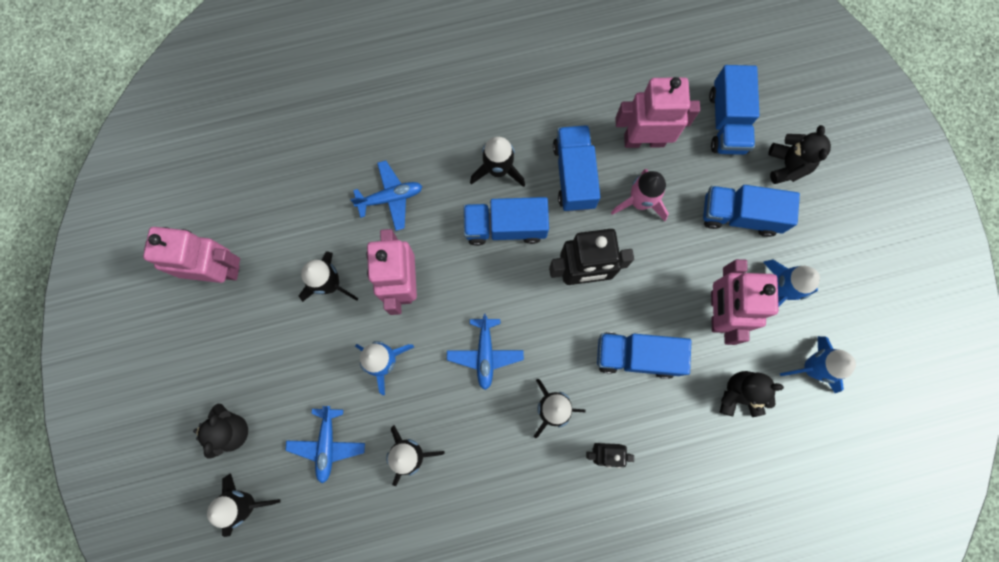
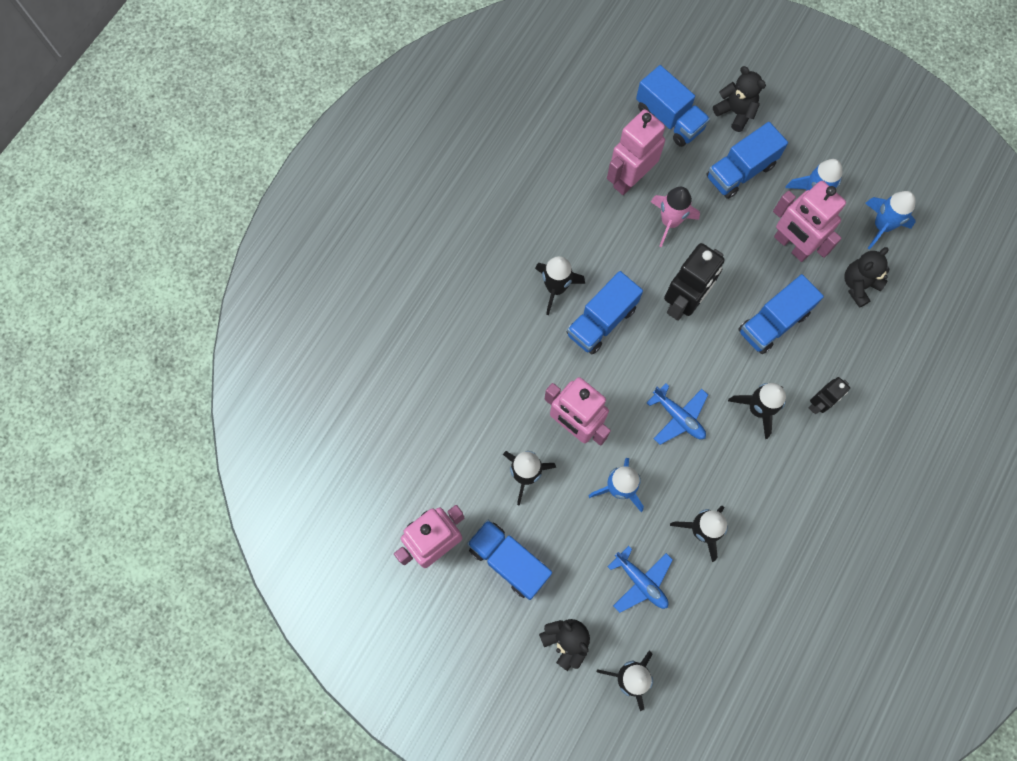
camera: 45 degrees left, 5 degrees down
blue plane [350,161,422,231] -> none
blue truck [553,125,600,211] -> blue truck moved to [467,520,552,600]

